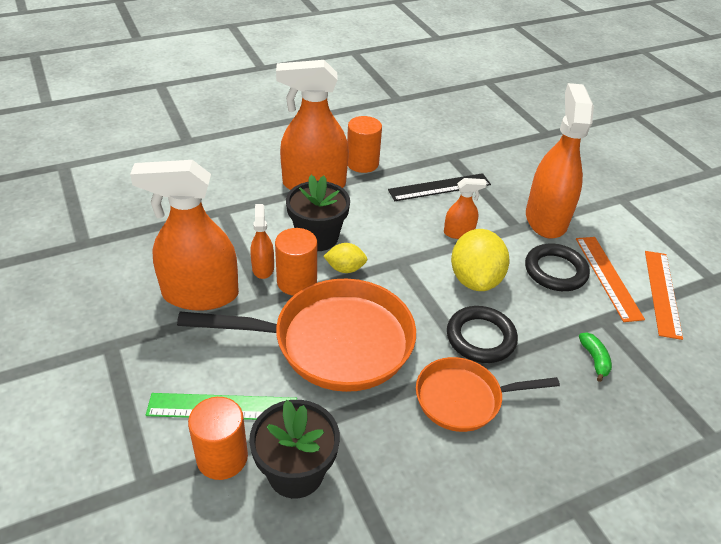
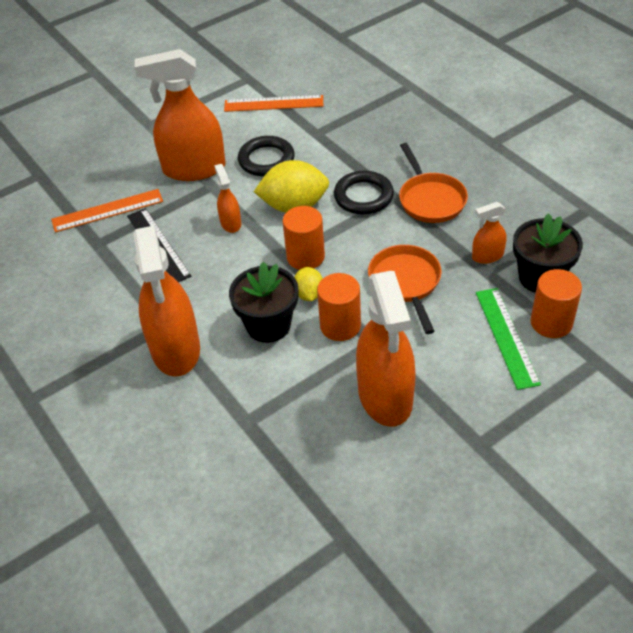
camera: 95 degrees left, 5 degrees up
orange pan [177,279,416,392] -> orange pan [368,245,442,334], size x0.59
orange spray bottle [250,204,274,279] -> orange spray bottle moved to [472,202,507,264]
orange cylinder [347,116,382,173] -> orange cylinder moved to [283,206,325,270]
orange ruler [576,237,645,322] -> orange ruler moved to [51,189,163,232]
green banana [579,333,612,382] -> none

